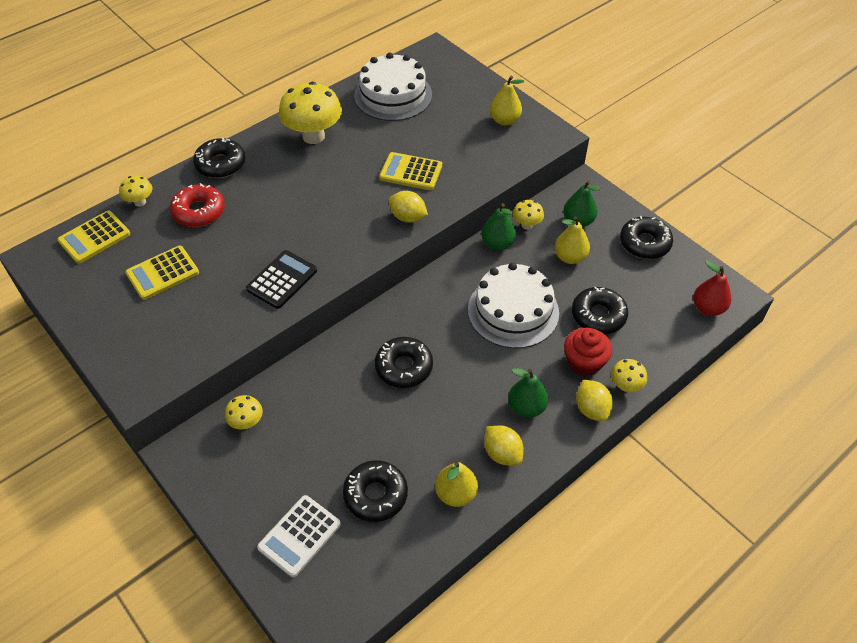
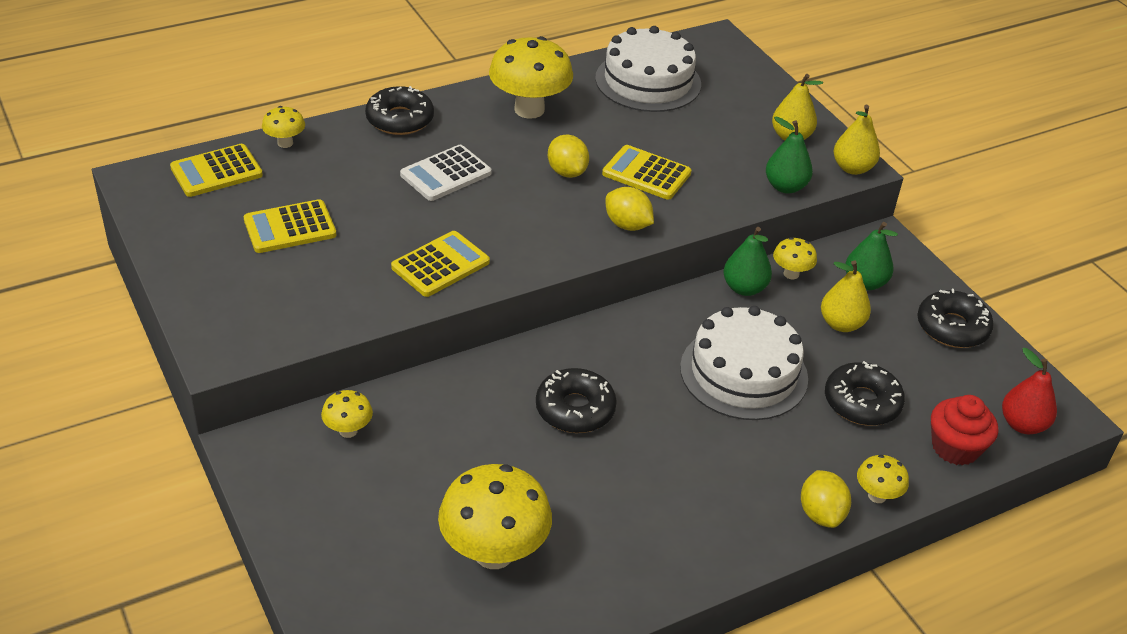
camera: 10 degrees right, 10 degrees down
red donut [170,183,225,227] -> none
black calculator [246,250,317,309] -> yellow calculator [391,231,490,297]
white calculator [257,495,341,577] -> white calculator moved to [400,145,492,201]
black donut [343,460,408,522] -> yellow mushroom [438,464,552,569]
yellow pear [435,461,478,507] -> yellow pear moved to [834,105,880,175]
yellow lemon [484,425,524,465] -> yellow lemon moved to [548,134,589,178]
green pear [508,368,549,418] -> green pear moved to [766,117,813,194]
red cupcake [564,328,612,376] -> red cupcake moved to [931,395,998,466]

